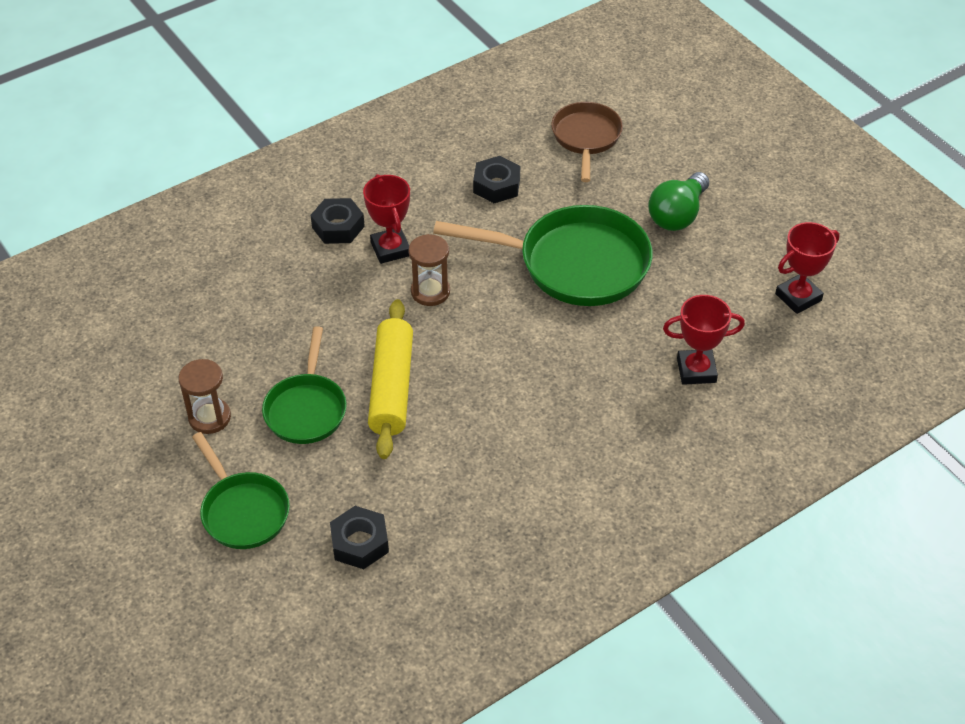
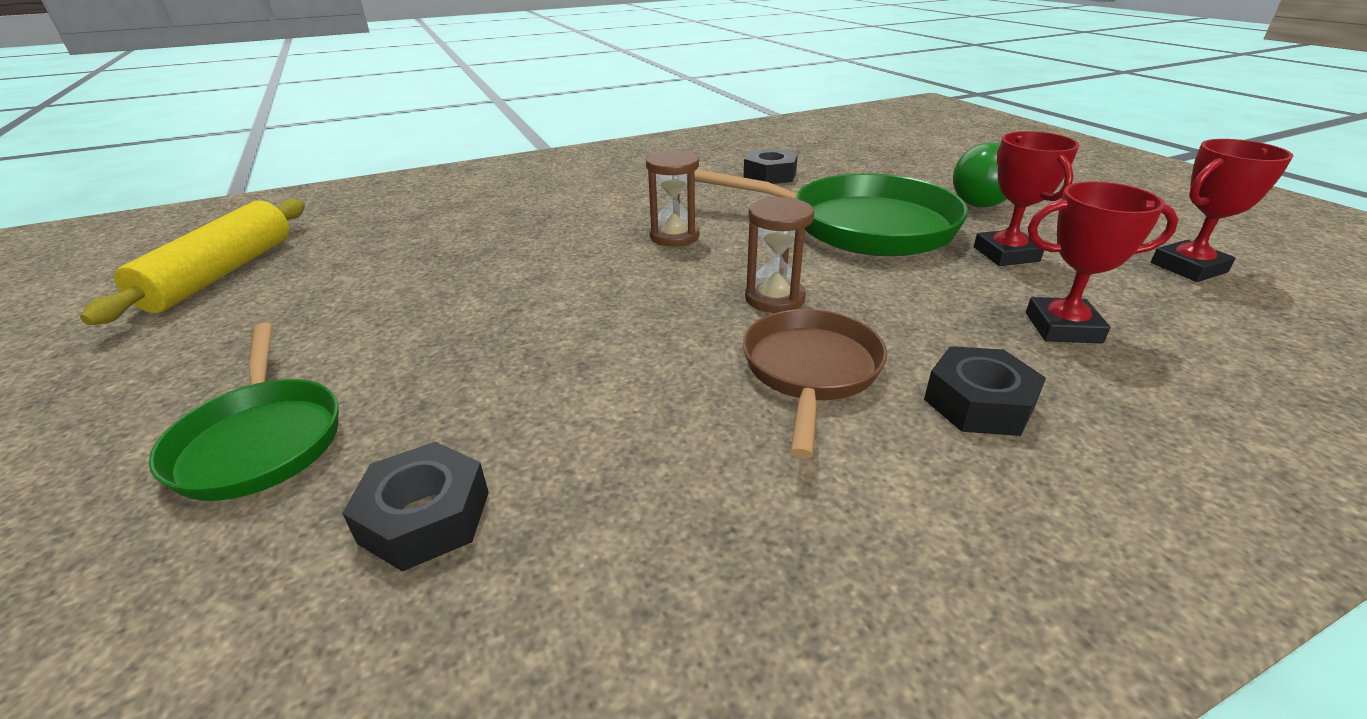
camera: 10 degrees right, 15 degrees down
brown hourglass [179,359,231,434] -> brown hourglass moved to [745,197,814,313]
green pan [262,326,347,444] -> none
black nut [311,198,365,244] -> black nut moved to [924,346,1046,436]
red trophy [363,174,410,264] -> red trophy moved to [974,131,1079,266]
yellow rolling pin [368,299,413,459] -> yellow rolling pin moved to [80,199,305,325]
brown pan [551,102,623,182] -> brown pan moved to [743,309,887,459]

